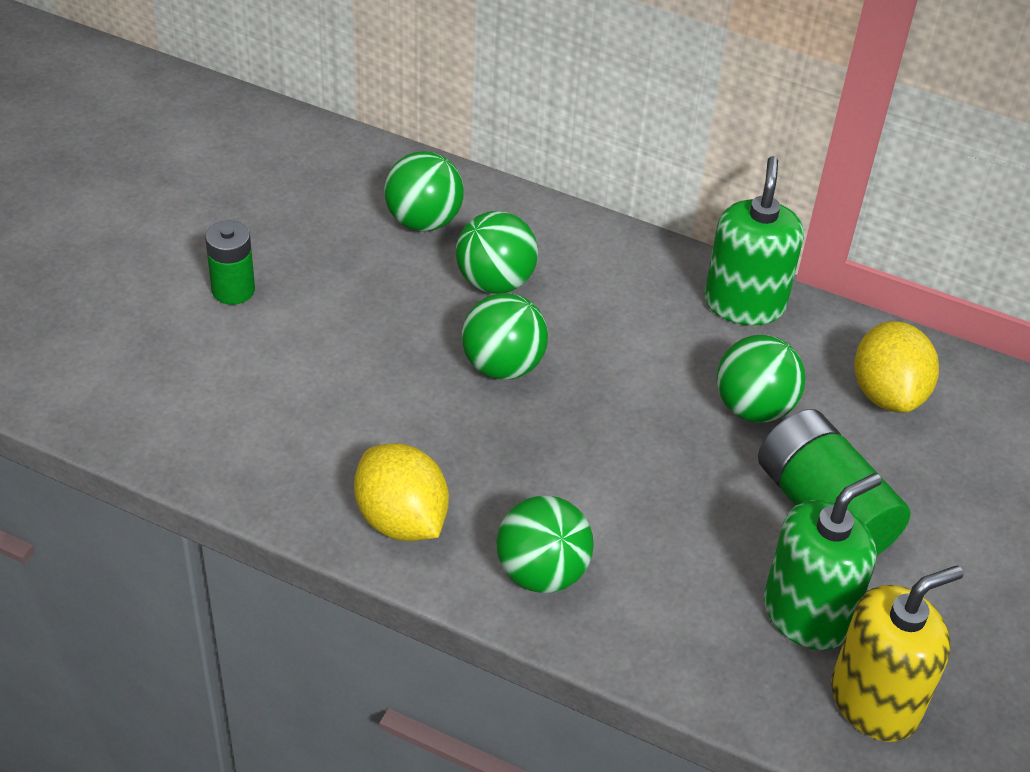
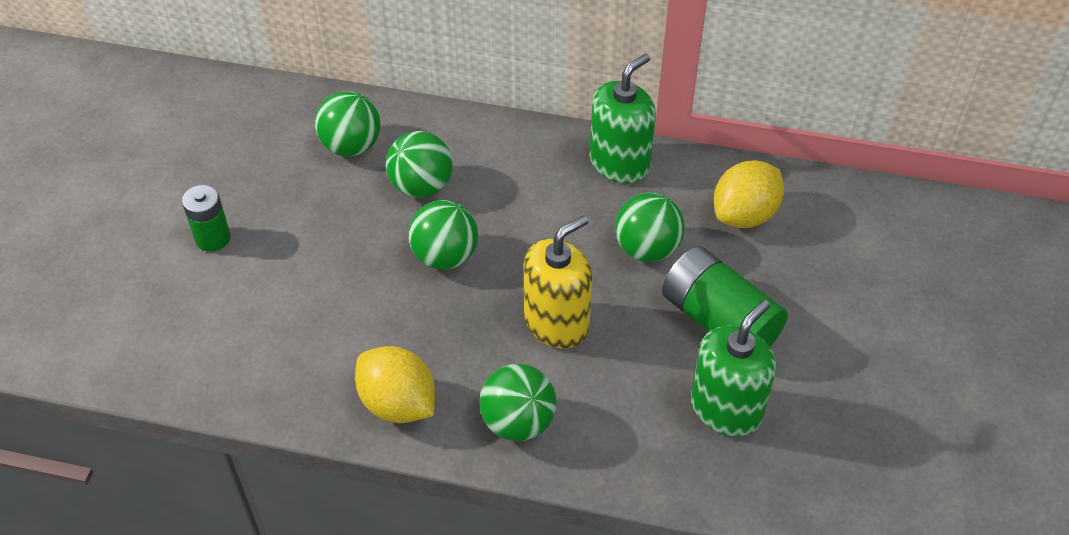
camera: 10 degrees left, 5 degrees up
green soap dispenser [704,156,804,325] -> green soap dispenser turned 45 degrees clockwise [590,53,656,184]
yellow soap dispenser [831,565,963,742] -> yellow soap dispenser moved to [524,215,592,349]
yellow lemon [854,321,939,413] -> yellow lemon turned 60 degrees clockwise [714,160,784,228]

